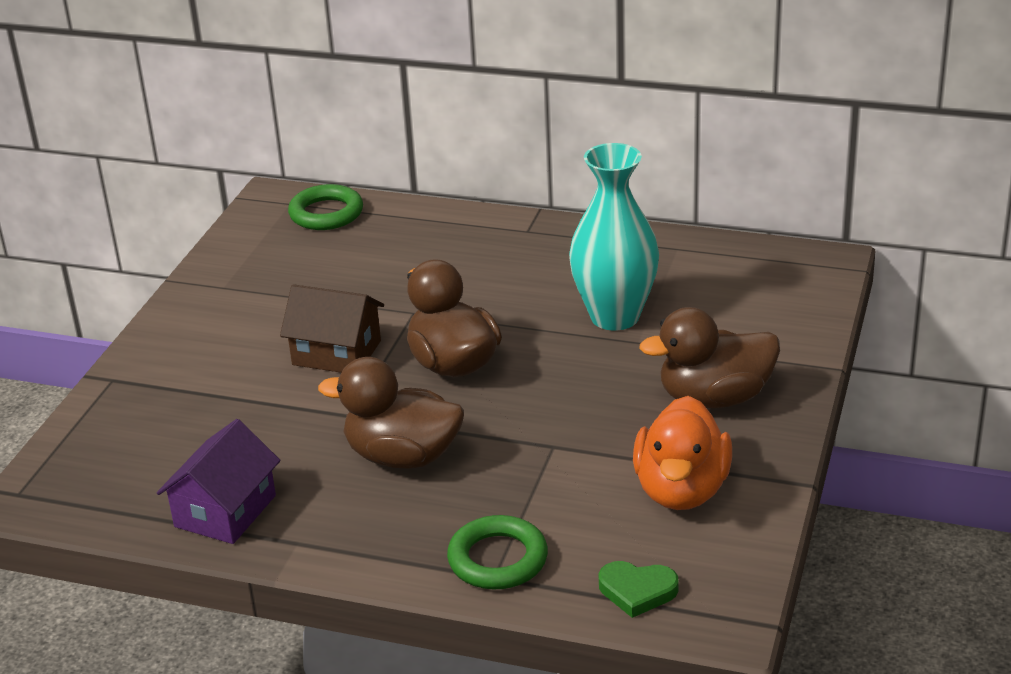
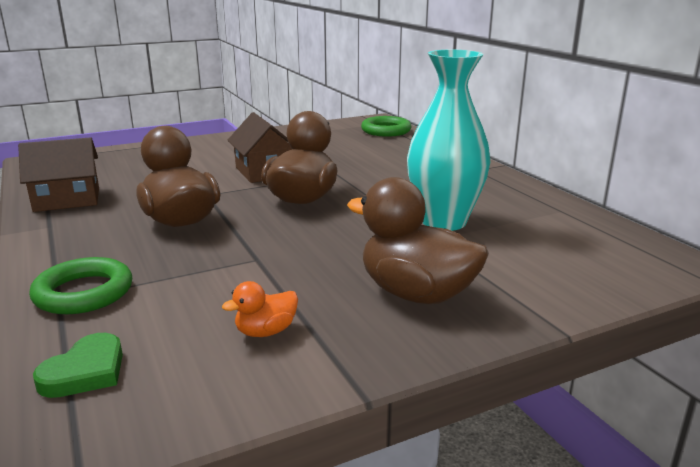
camera: 45 degrees right, 10 degrees down
purple house [157,419,280,544] -> brown house [18,137,99,212]
green heart [599,561,679,618] -> green heart turned 120 degrees counterclockwise [33,333,123,398]
orange duck [633,396,732,510] -> orange duck [222,281,298,337], size x0.47

